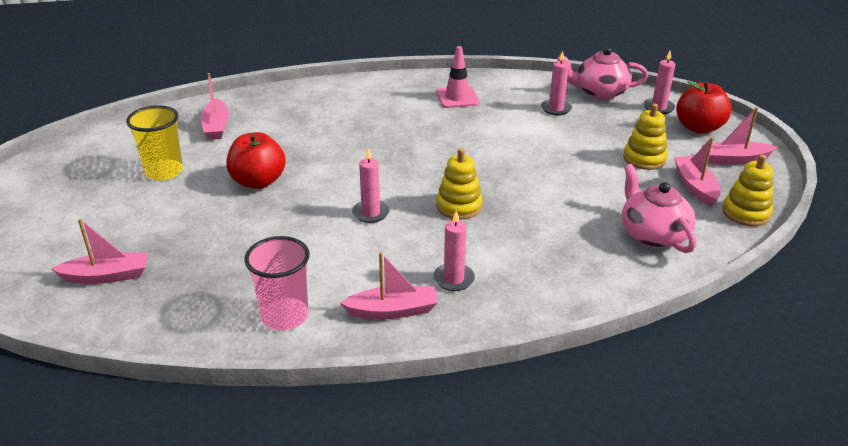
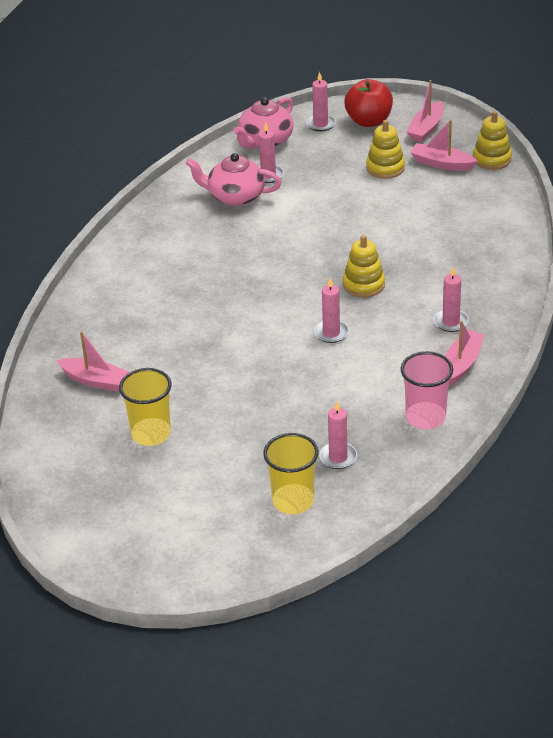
camera: 55 degrees left, 5 degrees up
pink boat [51,219,148,284] -> yellow cup [263,433,319,514]
red apple [226,132,286,189] -> none
pink traffic cone [437,46,479,108] -> none
pink teapot [622,164,696,253] -> pink teapot moved to [185,153,281,206]
none -> pink candle [319,401,357,469]

